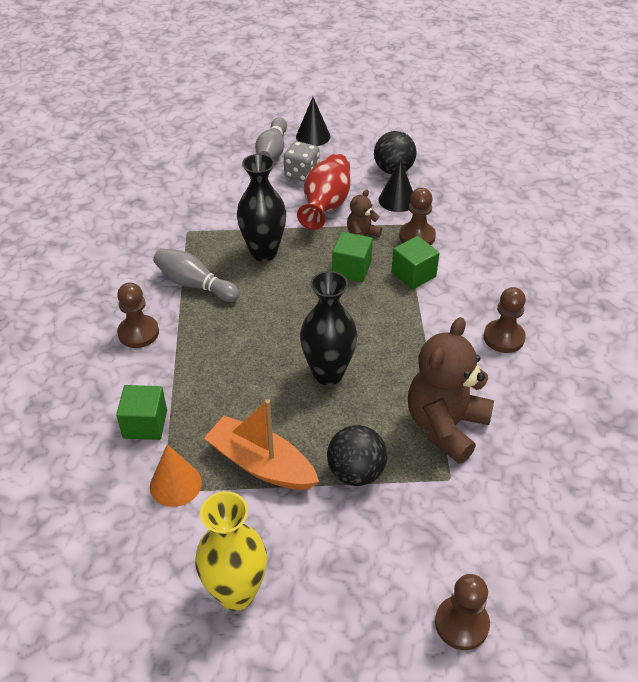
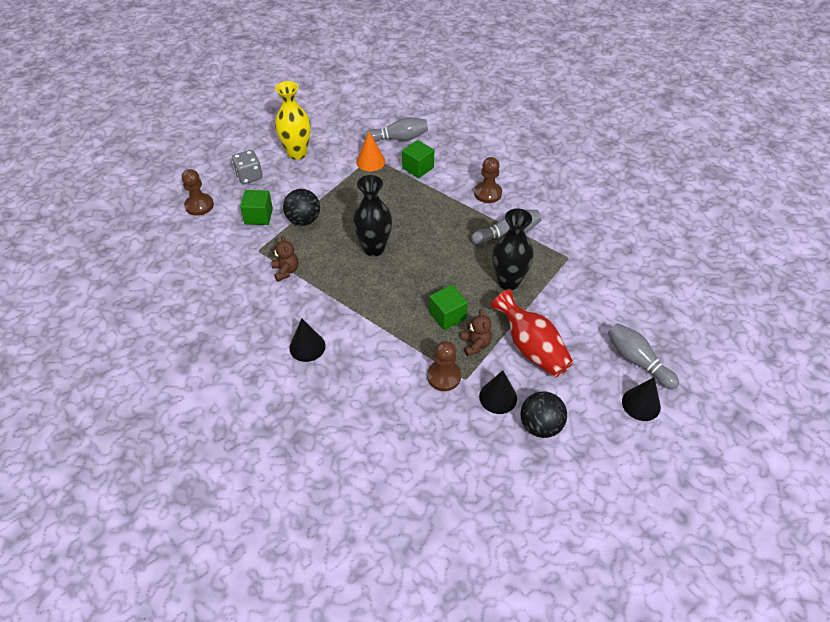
camera: 130 degrees right, 5 degrees up
orange boat [204,399,319,490] -> none
grey dice [284,141,320,182] -> grey dice moved to [232,150,263,184]
green cube [391,236,440,290] -> green cube moved to [240,190,273,225]
brown teddy bear [408,317,494,464] -> brown teddy bear [272,235,298,282], size x0.49
brown pawn [484,287,526,353] -> black cone [289,318,325,362]
none -> grey bowling pin [363,117,428,142]

